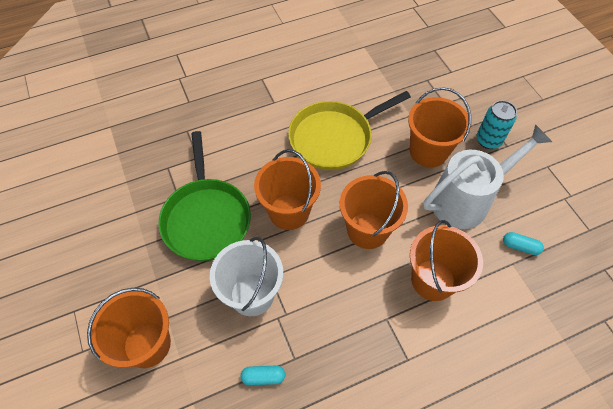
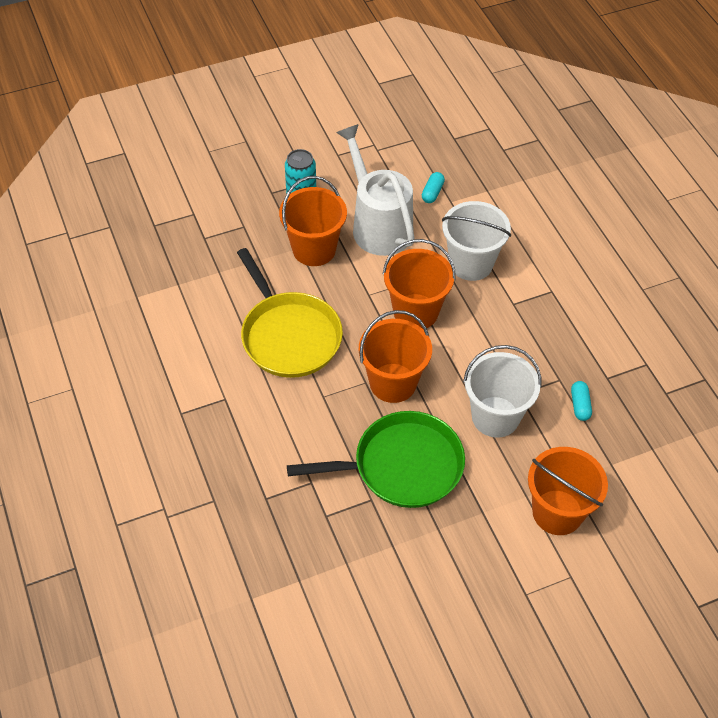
camera: 90 degrees left, 5 degrees down
orange bucket [410,220,483,301] -> white bucket [442,201,511,281]

